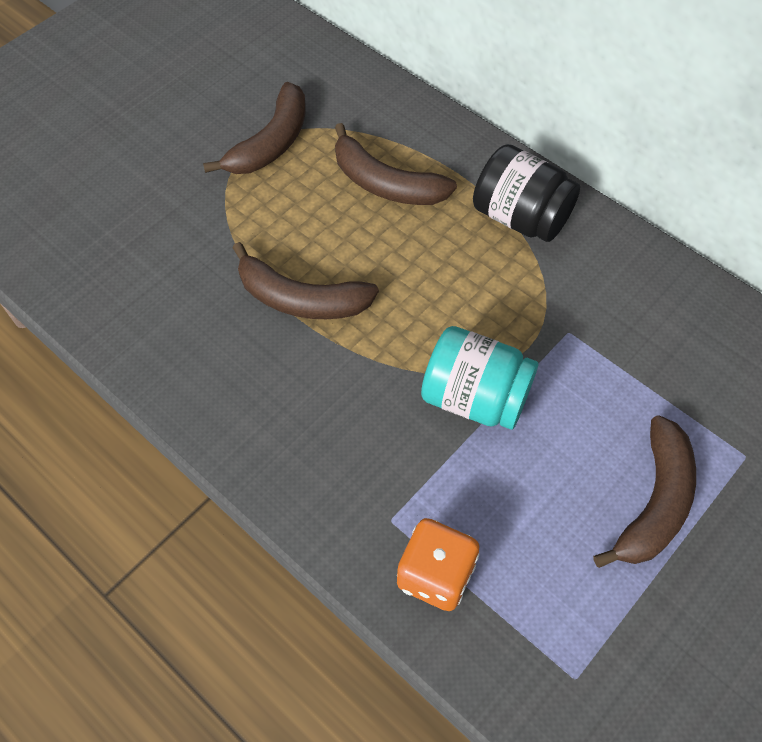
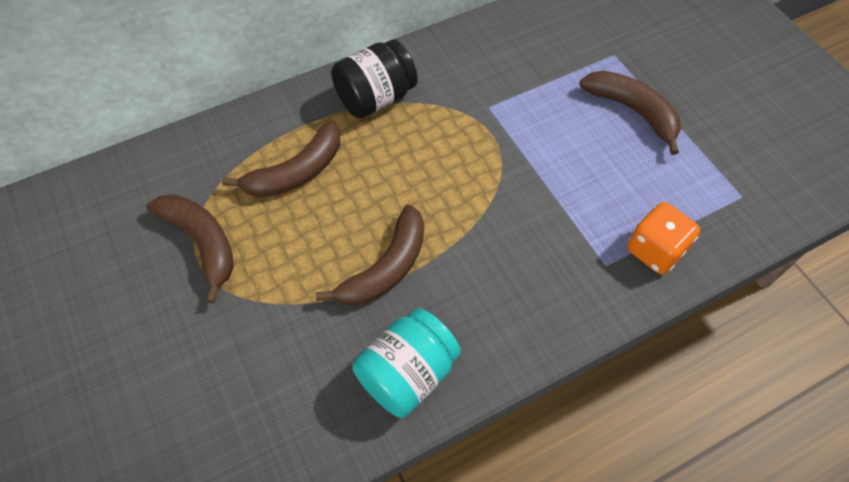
camera: 70 degrees left, 0 degrees up
turquoise jar [421,326,538,430] -> turquoise jar moved to [352,308,461,418]

